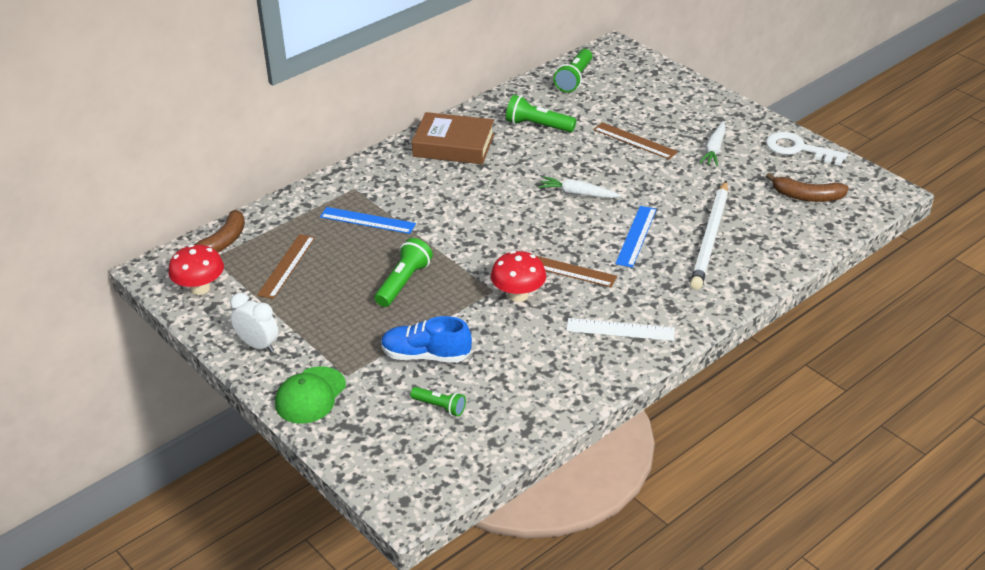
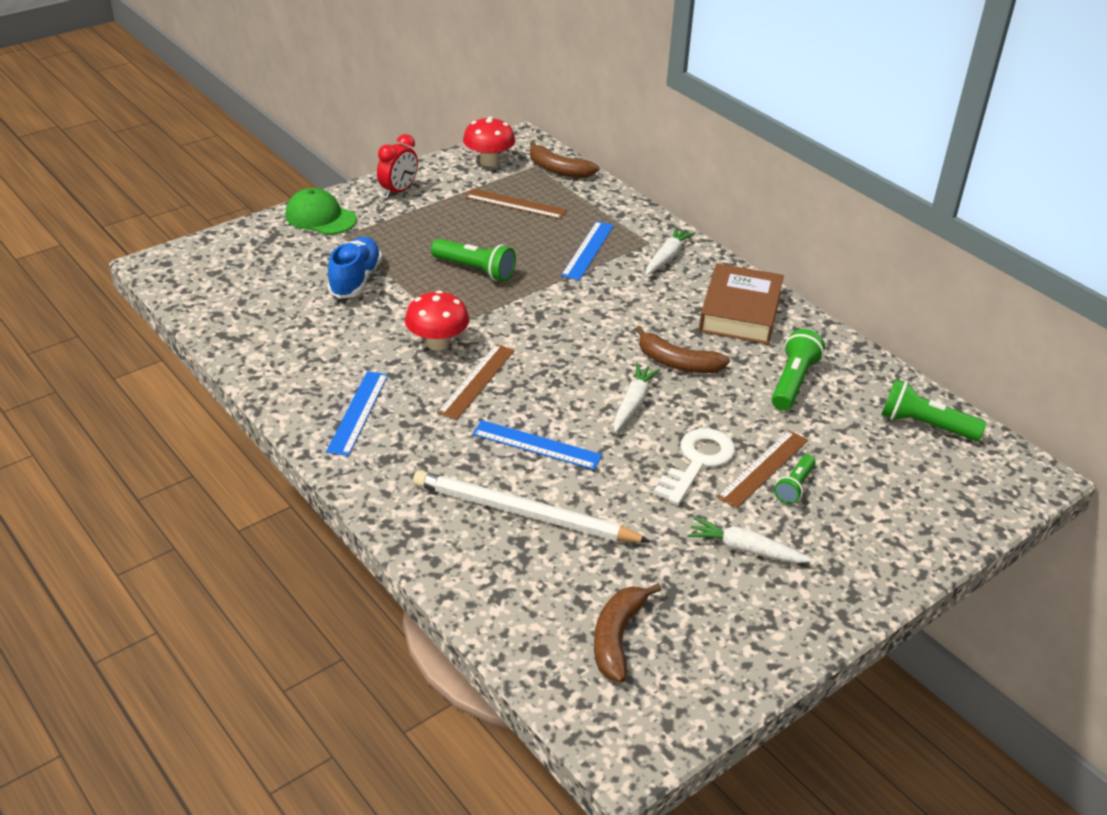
camera: 90 degrees right, 0 degrees up
white clock [230,293,279,352] -> red clock [377,134,418,198]
green flashlight [410,387,466,416] -> green flashlight moved to [774,455,816,504]
white ruler [566,318,675,341] -> blue ruler [326,371,388,456]
white key [766,132,848,166] -> white key moved to [653,428,735,505]
none -> brown banana [635,326,730,373]
none -> white carrot [646,227,695,276]

